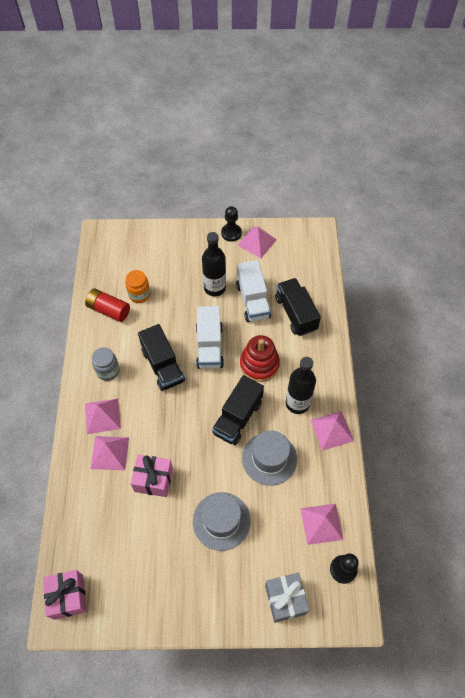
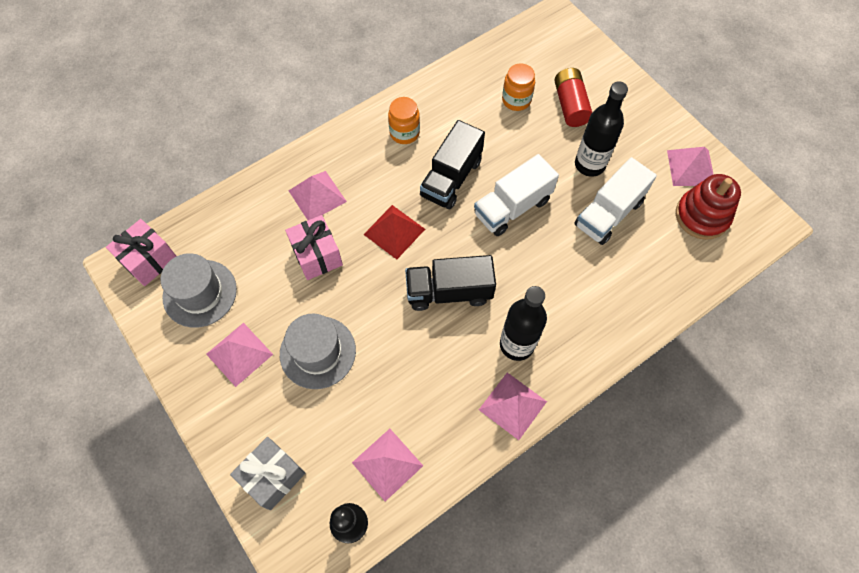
camera: 55 degrees right, 5 degrees up
red battery [85,288,130,322] -> red battery moved to [554,68,592,127]
pink pyramid [85,399,121,434] -> pink pyramid moved to [206,323,273,387]
grey jar [92,347,120,381] -> orange jar [388,97,420,144]
black pawn [221,206,242,242] -> none
red stacking toy [240,335,280,382] -> red stacking toy moved to [676,174,741,240]
grey hat [242,430,297,486] -> grey hat moved to [161,253,237,328]
black truck [275,278,321,336] -> none
none -> red pyramid [363,205,425,260]

